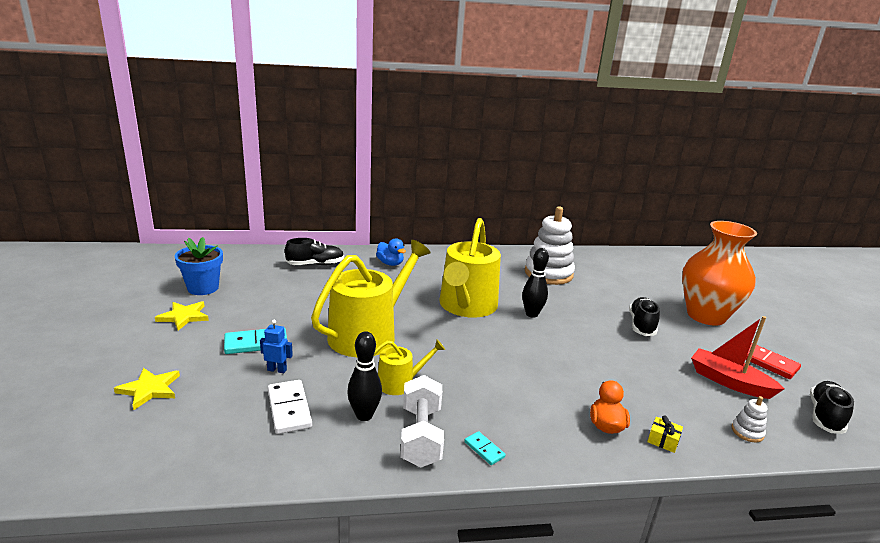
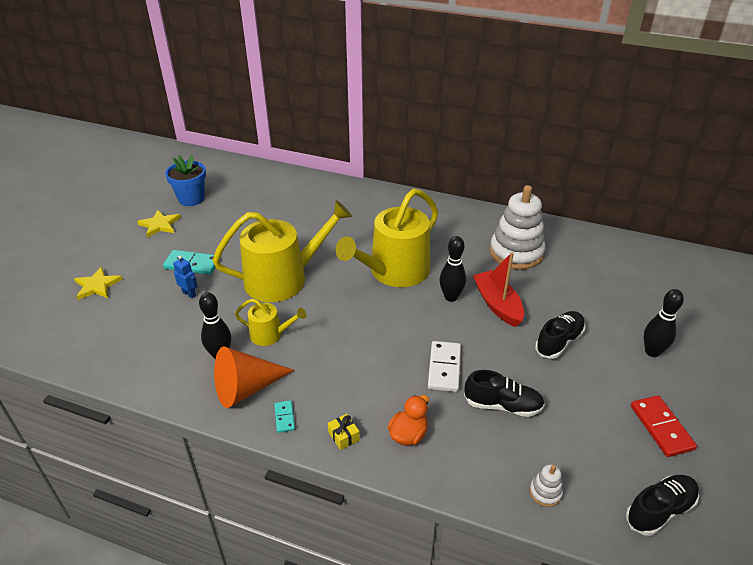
camera: 30 degrees right, 15 degrees up
white domino [268,380,312,434] -> white domino moved to [428,341,461,392]
black shoe [285,238,344,265] -> black shoe moved to [464,370,545,417]
blue duck [376,238,406,266] -> none
white dumbbell [400,375,444,467] -> orange cone [214,347,294,408]
yellow gift [647,416,683,453] -> yellow gift moved to [328,414,360,450]
orange vase [682,221,757,326] -> black bowling pin [644,289,684,357]
red boat [691,316,785,399] -> red boat moved to [473,252,524,327]

